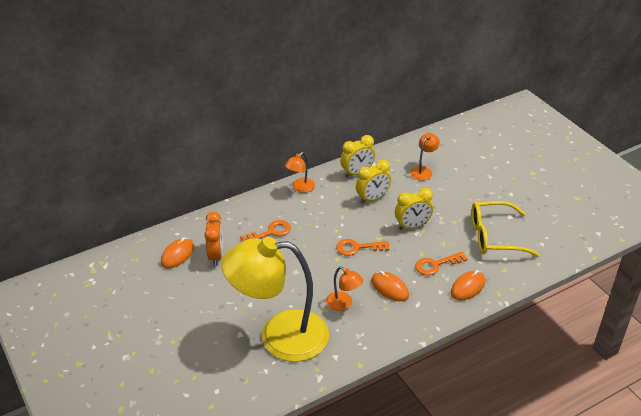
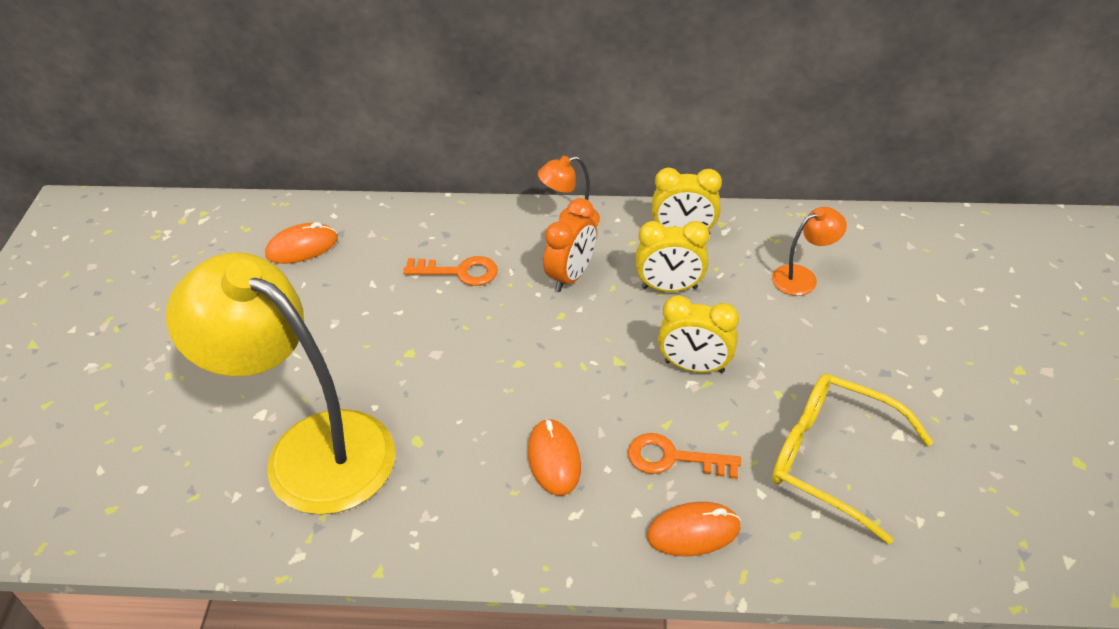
camera: 35 degrees right, 5 degrees up
orange clock [204,212,223,266] -> orange clock moved to [543,198,597,292]
orange lamp [326,267,363,311] -> none
orange key [336,239,389,256] -> none

